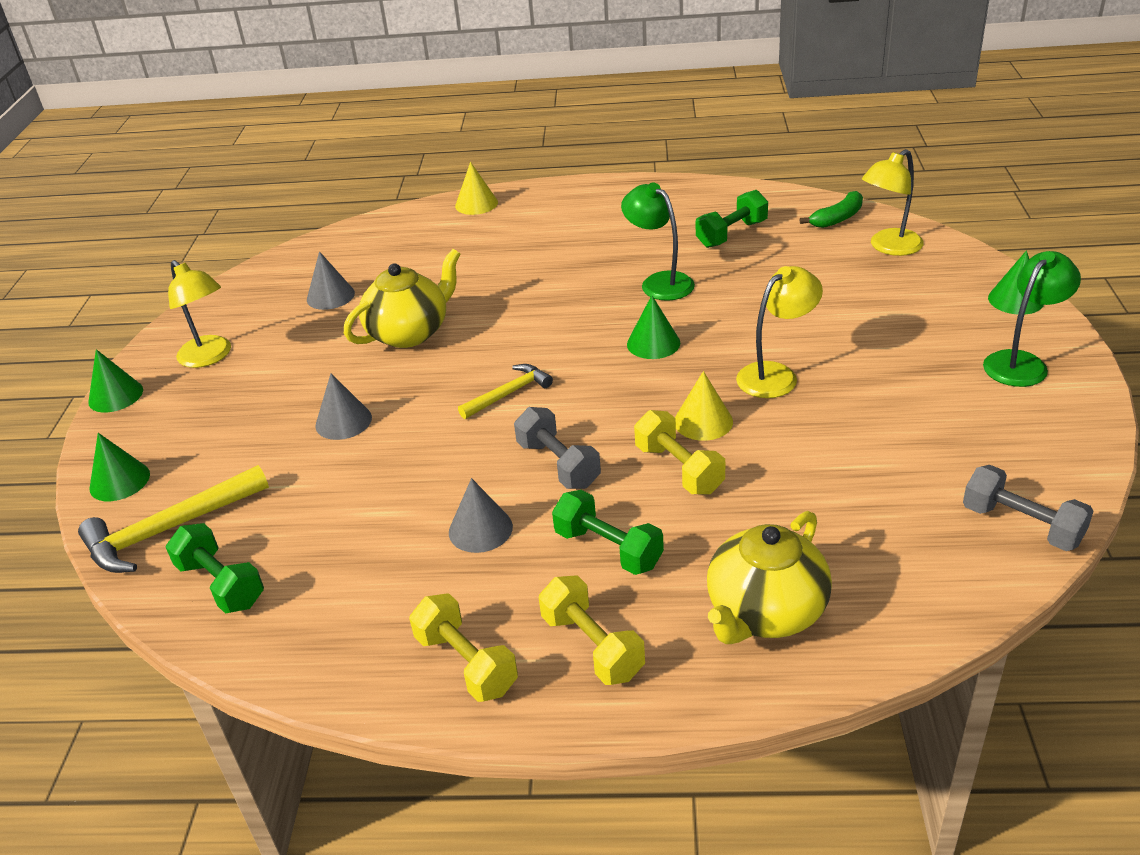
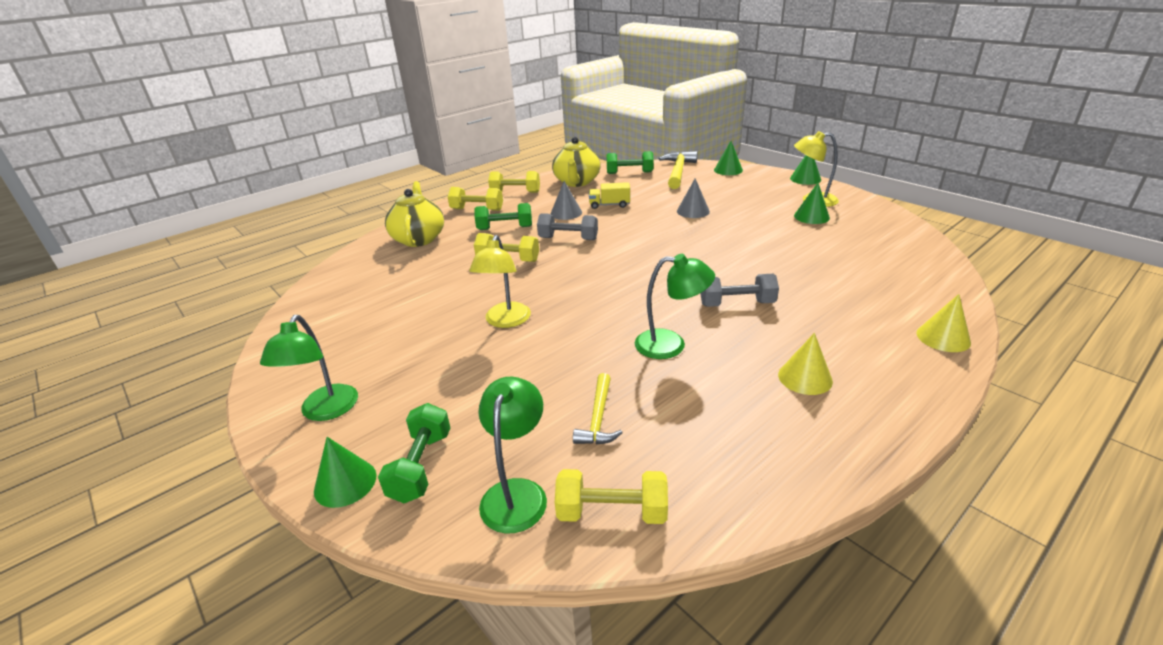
camera: 135 degrees right, 5 degrees down
grey cone [307,251,355,310] -> none
yellow teapot [344,249,461,348] -> yellow teapot moved to [552,137,601,187]
yellow hammer [458,364,553,419] -> yellow hammer moved to [573,373,623,445]
green cone [627,295,680,359] -> green cone moved to [794,183,830,224]
yellow cone [675,371,733,441] -> yellow cone moved to [778,333,833,395]
green dumbbell [696,190,768,248] -> green dumbbell moved to [378,403,450,503]
green banana [800,191,863,228] -> yellow dumbbell [555,469,668,524]
yellow lamp [862,149,924,256] -> green lamp [478,377,547,533]
grey dumbbell [963,465,1094,551] -> grey dumbbell moved to [700,274,779,307]
none -> yellow truck [589,182,630,209]

